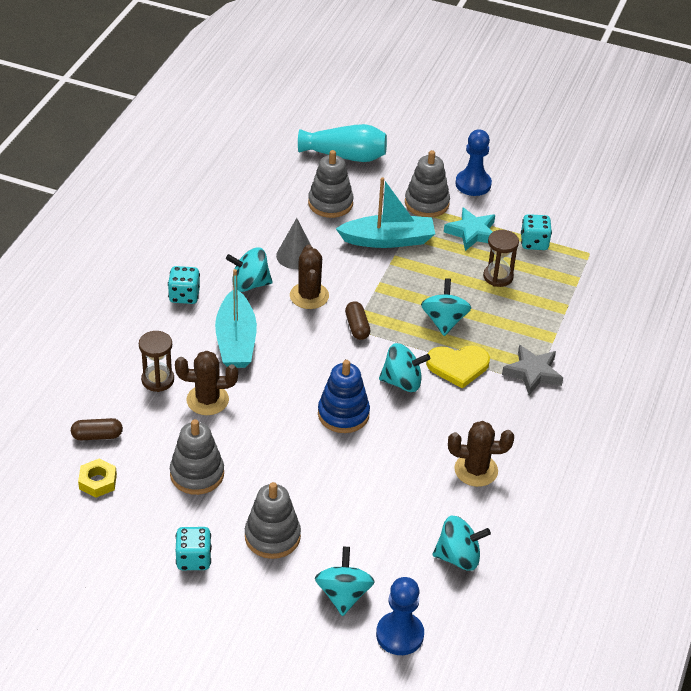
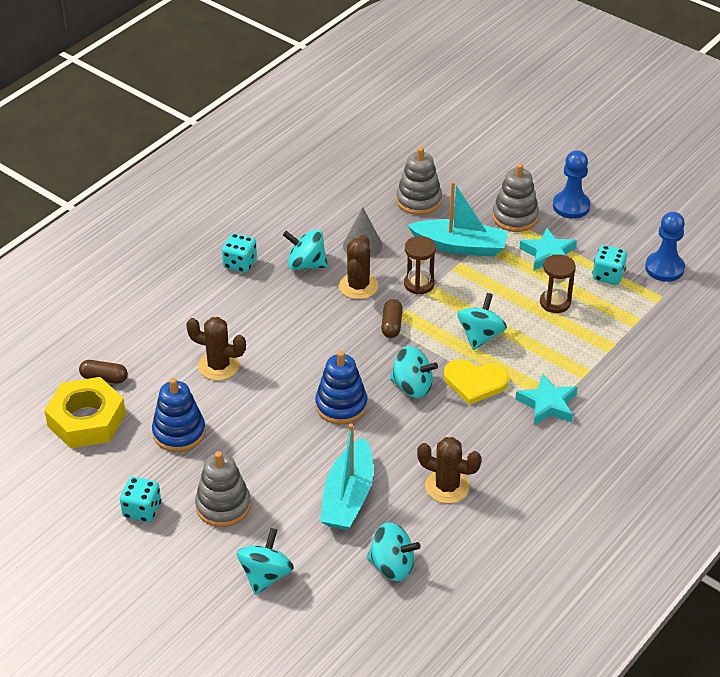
camera: 20 degrees right, 0 degrees up
yellow nut [78,458,117,498] -> yellow nut [44,377,126,448], size x2.00
brown hourglass [139,331,174,392] -> brown hourglass moved to [404,236,436,295]
grey stacking toy [170,419,224,495] -> blue stacking toy [152,378,206,452]
turquoise boat [215,269,257,368] -> turquoise boat moved to [320,424,373,530]
turquoise vase [298,124,387,162] -> none
blue pawn [376,577,424,655] -> blue pawn moved to [645,212,685,282]
grey star [502,345,563,395] -> turquoise star [515,374,577,425]

